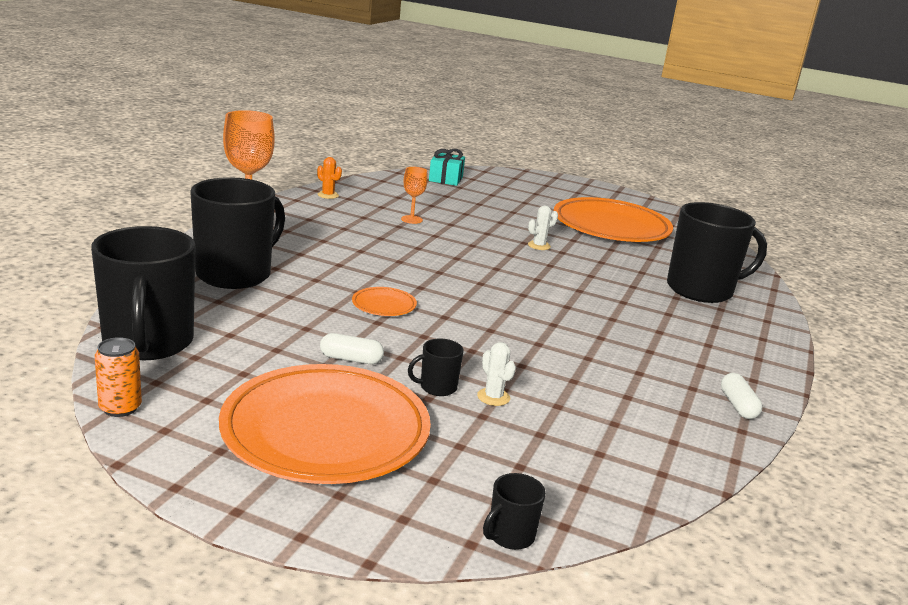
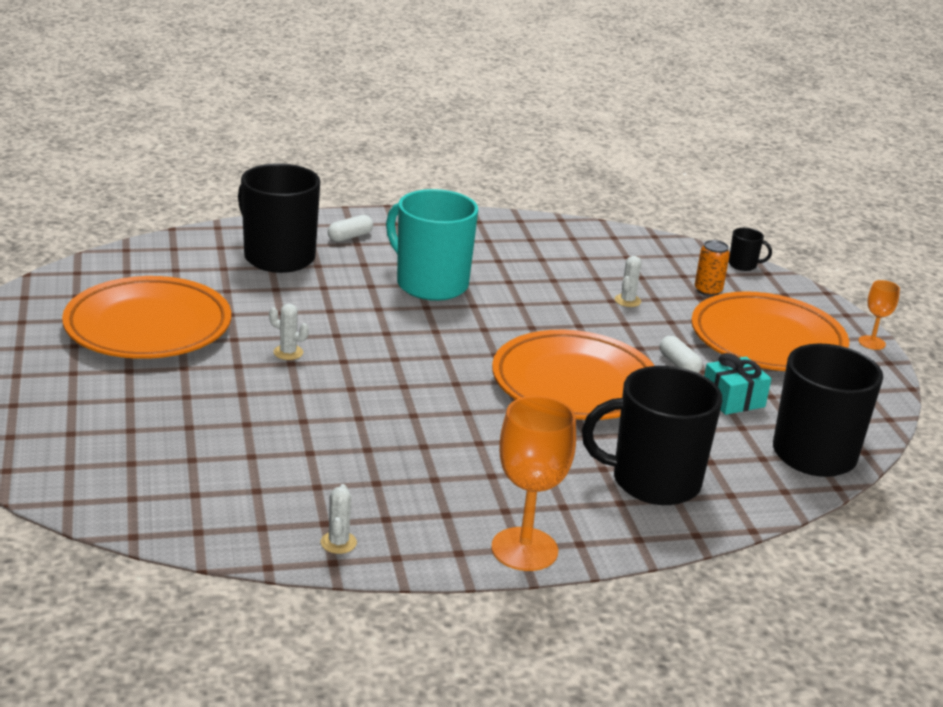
camera: 125 degrees left, 5 degrees up
orange can [95,337,142,417] -> orange can moved to [695,240,730,296]
orange cactus [317,157,342,199] -> white cactus [321,484,357,554]
orange plate [352,287,417,316] -> orange plate [492,330,655,420], size x2.45
orange goblet [401,167,428,224] -> orange goblet moved to [858,280,900,350]
black mug [408,338,464,396] -> none
turquoise gift [429,149,465,186] -> turquoise gift moved to [704,353,771,415]
white capsule [721,373,763,419] -> white capsule moved to [328,215,373,242]
none -> turquoise mug [386,189,478,301]

